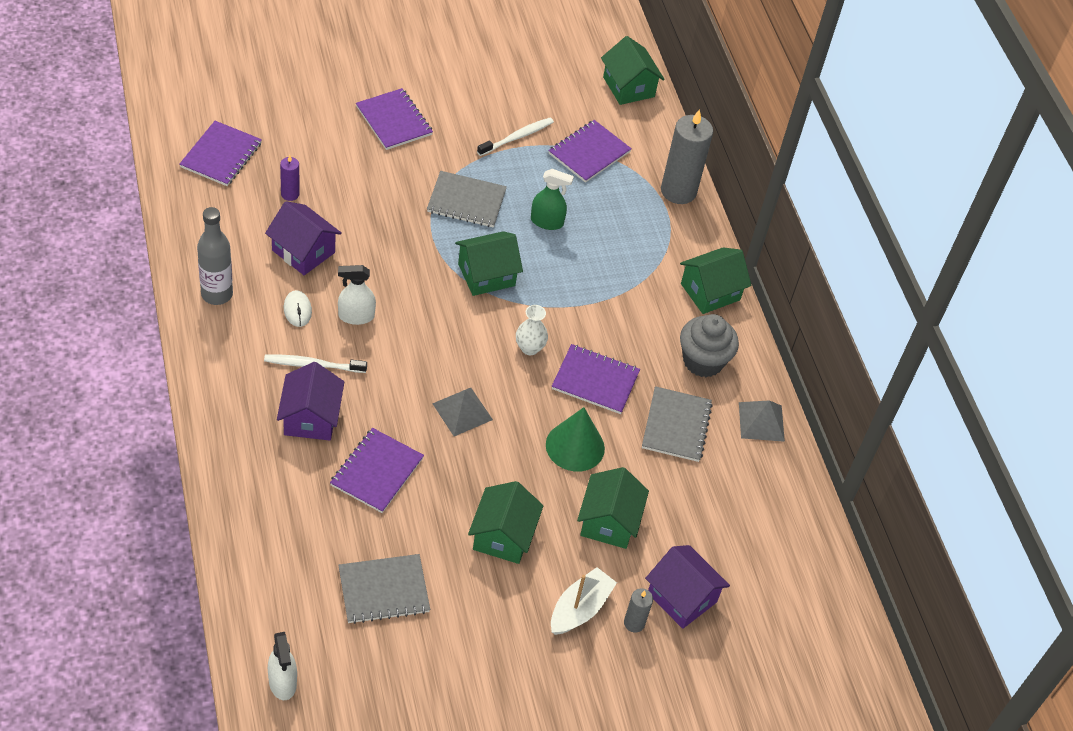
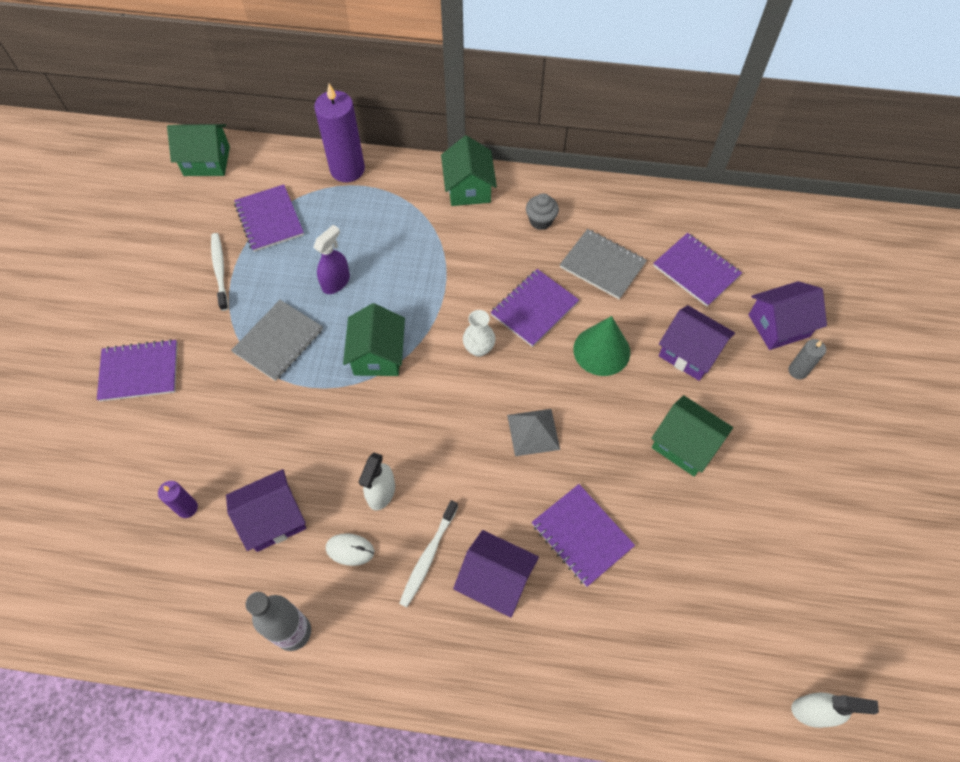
camera: 60 degrees left, 10 degrees up
purple notebook [180,121,262,186] -> purple notebook moved to [653,233,742,307]
grey notebook [338,554,430,624] -> none
green spray bottle [531,169,574,230] -> purple spray bottle [313,225,350,294]
white boat [551,567,617,635] -> none
green house [577,467,649,549] -> purple house [659,305,735,381]
grey candle [661,109,713,204] -> purple candle [314,84,365,182]
grey cupcake [680,314,739,377] -> grey cupcake [526,193,559,230], size x0.60
grey pyramid [739,400,785,442] -> none

